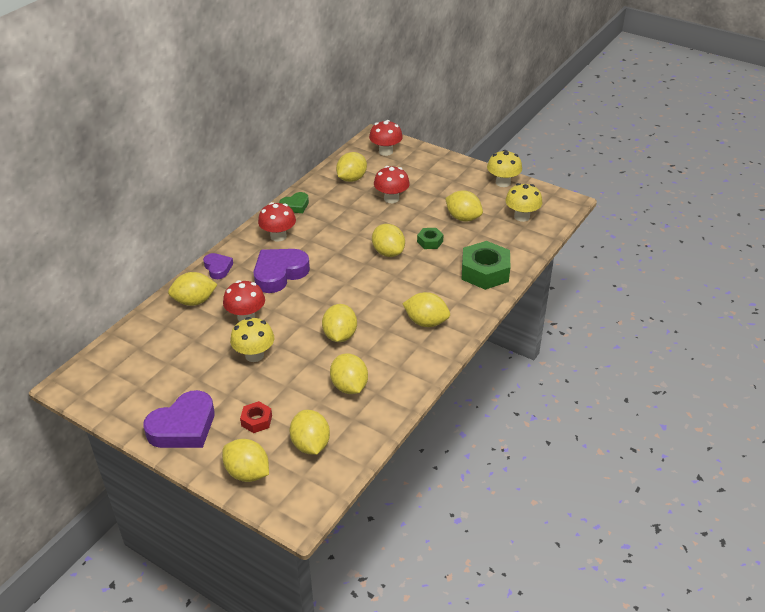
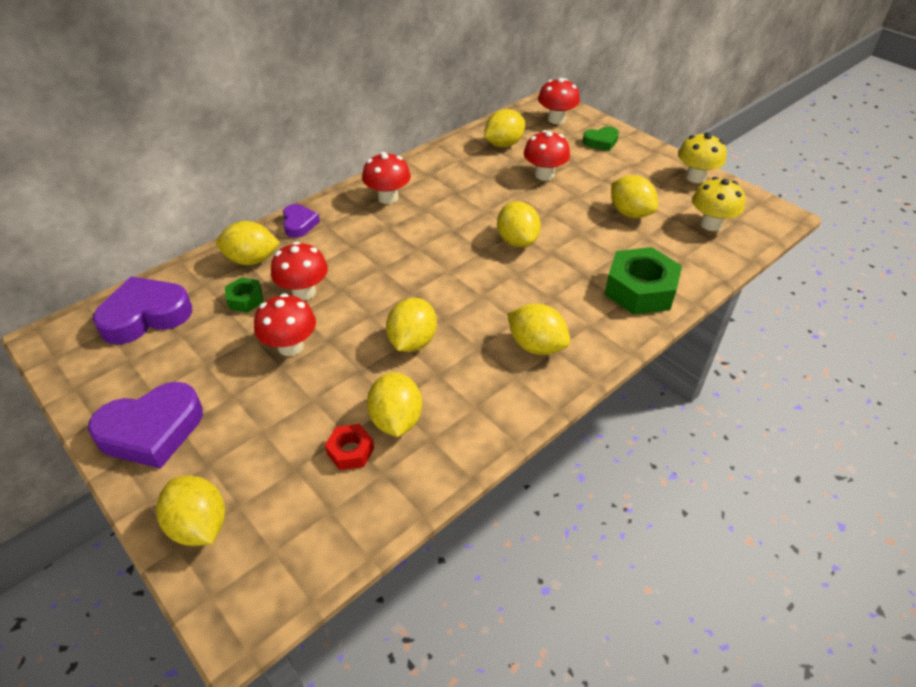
camera: 15 degrees right, 5 degrees up
yellow mushroom [230,317,274,362] -> red mushroom [254,293,316,356]
red nut [240,401,272,433] -> red nut moved to [325,424,374,470]
purple heart [254,249,310,293] -> purple heart moved to [93,276,192,344]
green heart [279,192,309,213] -> green heart moved to [582,126,619,151]
yellow lemon [290,410,330,455] -> none
green nut [417,228,444,249] -> green nut moved to [225,277,264,313]

